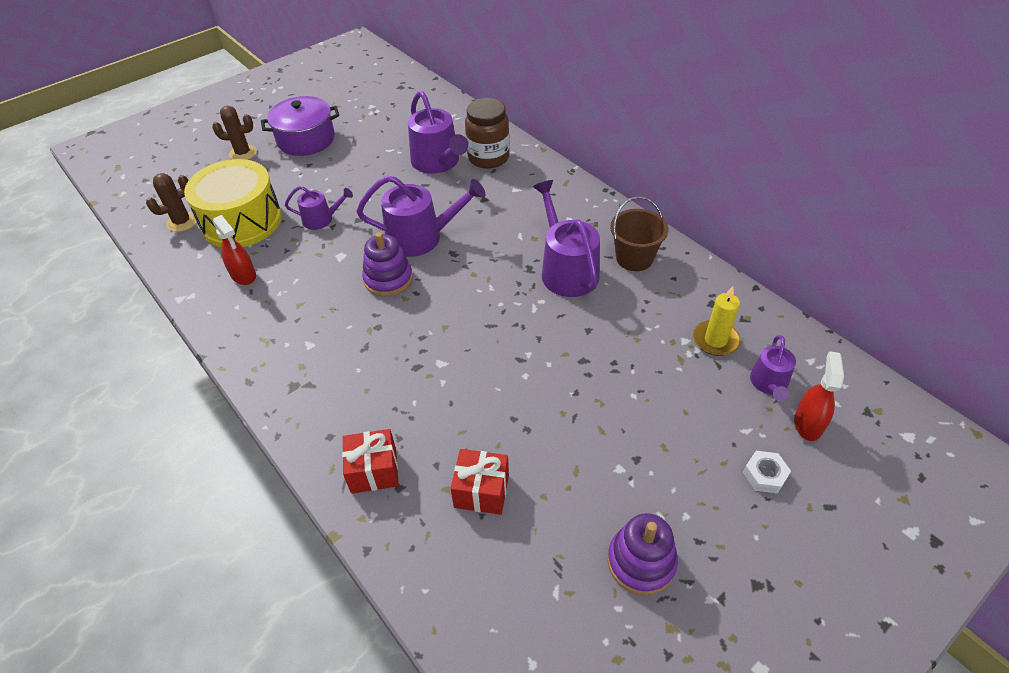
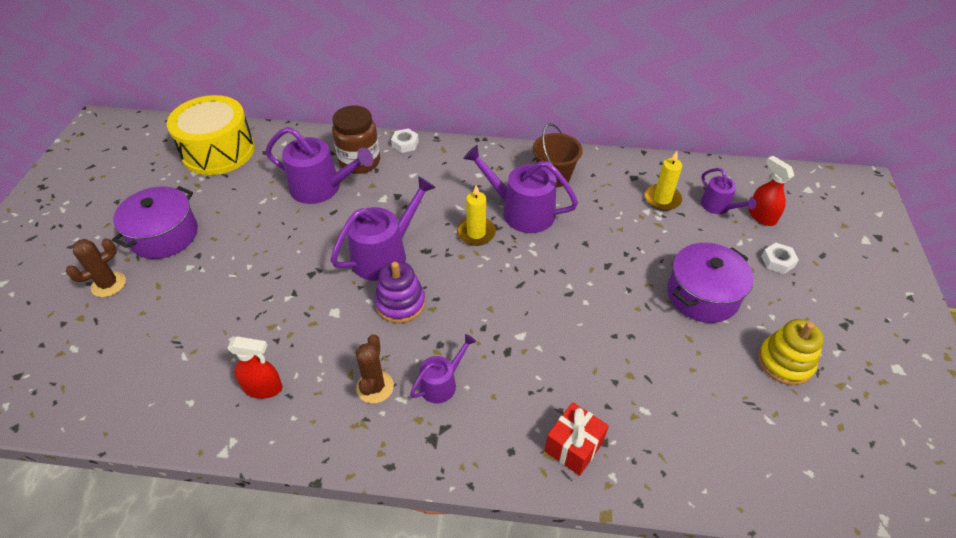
camera: 45 degrees left, 0 degrees up
brown cactus [146,173,197,232] -> brown cactus moved to [356,334,394,403]
yellow drum [184,159,282,247] -> yellow drum moved to [167,95,255,175]
purple watering can [285,186,353,230] -> purple watering can moved to [410,334,476,403]
red gift [450,449,509,515] -> none
purple stacking toy [607,513,678,596] -> yellow stacking toy [758,319,824,385]
none -> white nut [391,129,419,153]
none -> yellow candle [457,185,496,246]
none -> purple pot [667,243,754,323]

